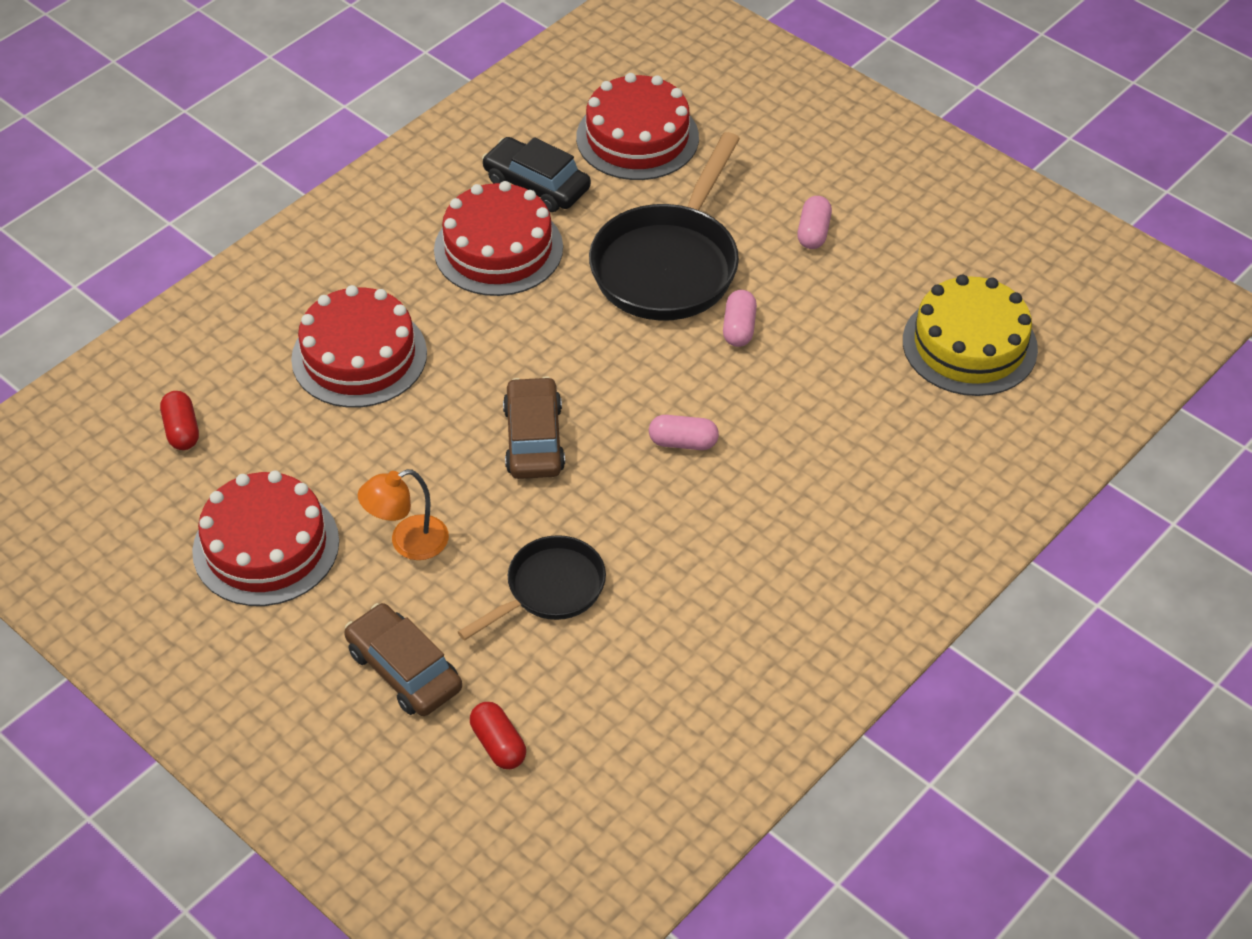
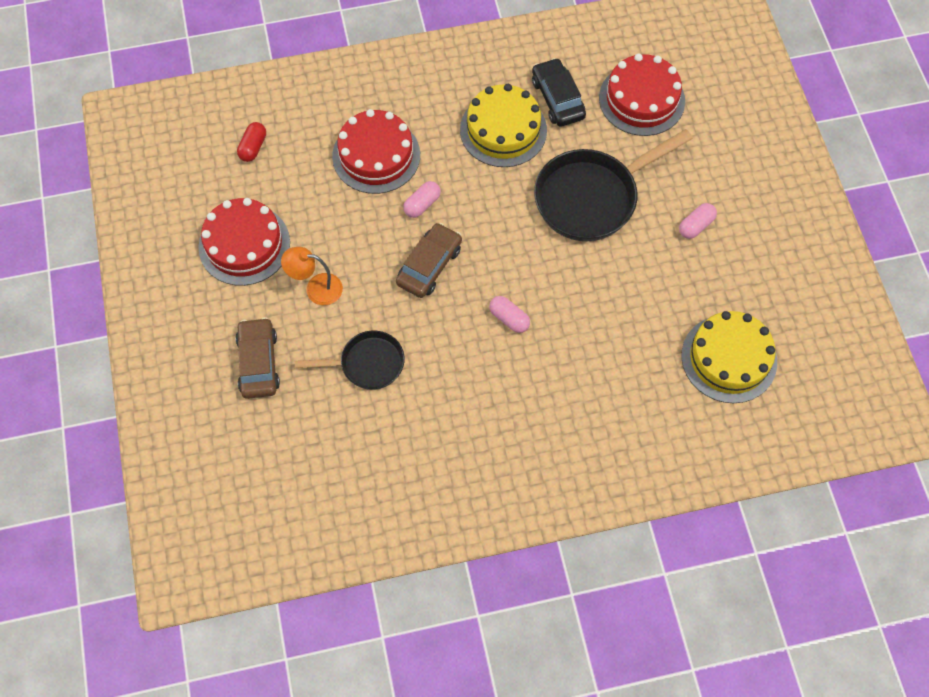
camera: 35 degrees right, 15 degrees up
red cake [434,181,563,296] -> yellow cake [460,84,547,167]
red capsule [470,702,526,769] -> none
pink capsule [723,290,757,347] -> pink capsule moved to [403,181,441,218]

